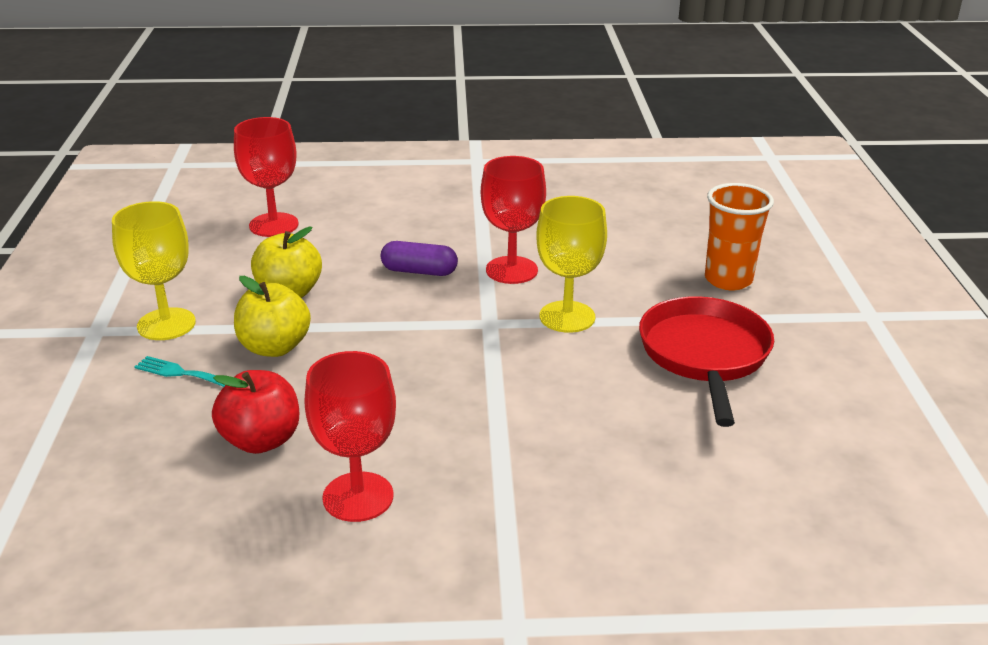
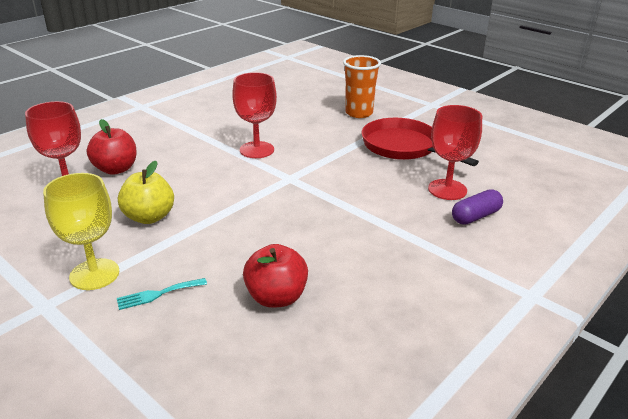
camera: 45 degrees left, 0 degrees up
yellow apple [234,276,311,357] -> none
red goblet [304,351,396,522] -> red goblet moved to [428,105,482,200]
purple capsule [381,241,458,276] -> purple capsule moved to [452,189,503,225]
yellow goblet [536,196,607,333] -> none
none -> red apple [87,119,137,175]

